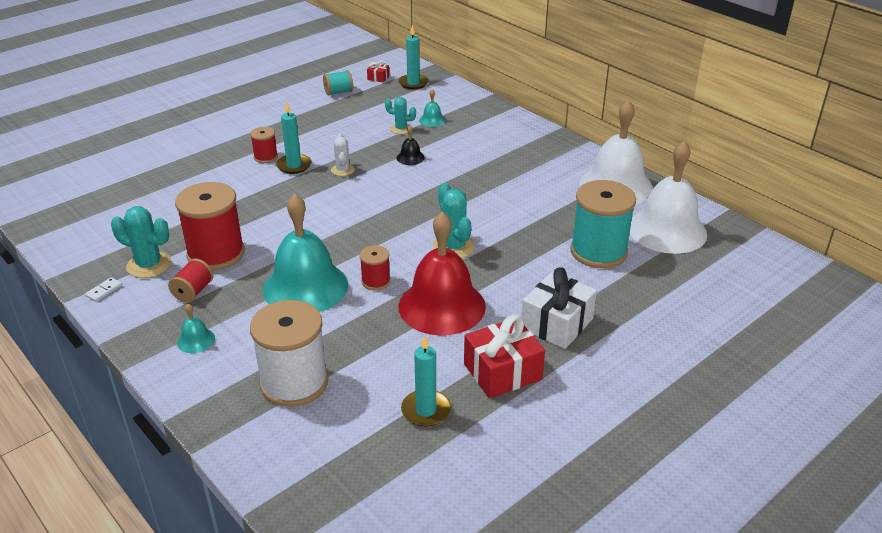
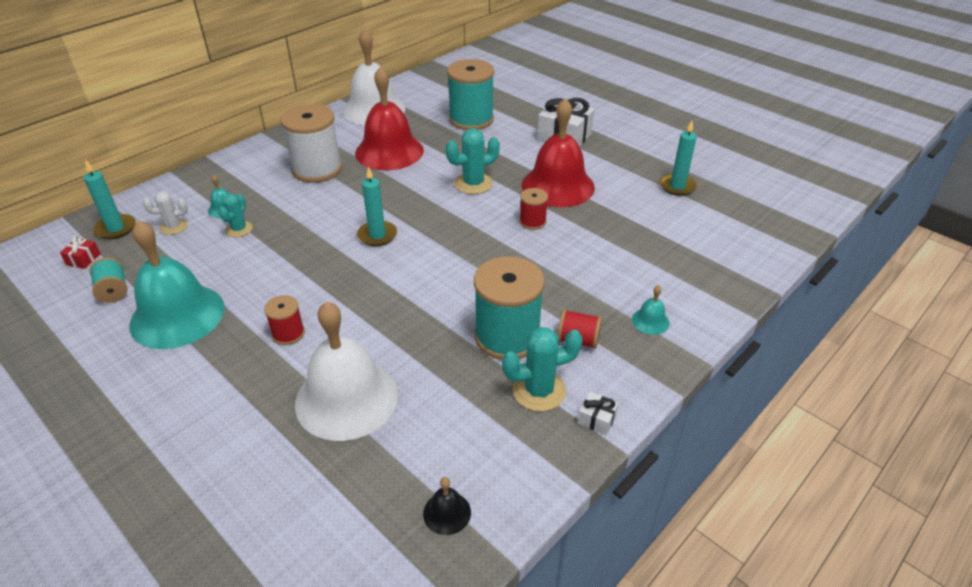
camera: 95 degrees left, 5 degrees up
white domino [85,277,122,302] -> white gift [578,392,619,435]
turquoise cactus [111,206,171,278] -> turquoise cactus turned 60 degrees clockwise [502,327,583,411]
red spool [175,182,245,271] -> turquoise spool [474,256,545,360]
white spool [250,300,328,407] -> white spool moved to [281,104,342,183]
turquoise bell [263,194,348,312] -> turquoise bell moved to [129,220,225,349]
turquoise candle [276,102,312,174] -> turquoise candle moved to [357,166,397,246]
white cactus [331,134,355,176] -> white cactus moved to [143,191,188,235]
black bell [397,125,425,165] -> black bell moved to [423,477,471,535]
red gift [464,314,545,399] -> none
white bell [630,141,707,254] -> white bell moved to [295,301,398,441]
none -> red bell [355,66,424,170]

